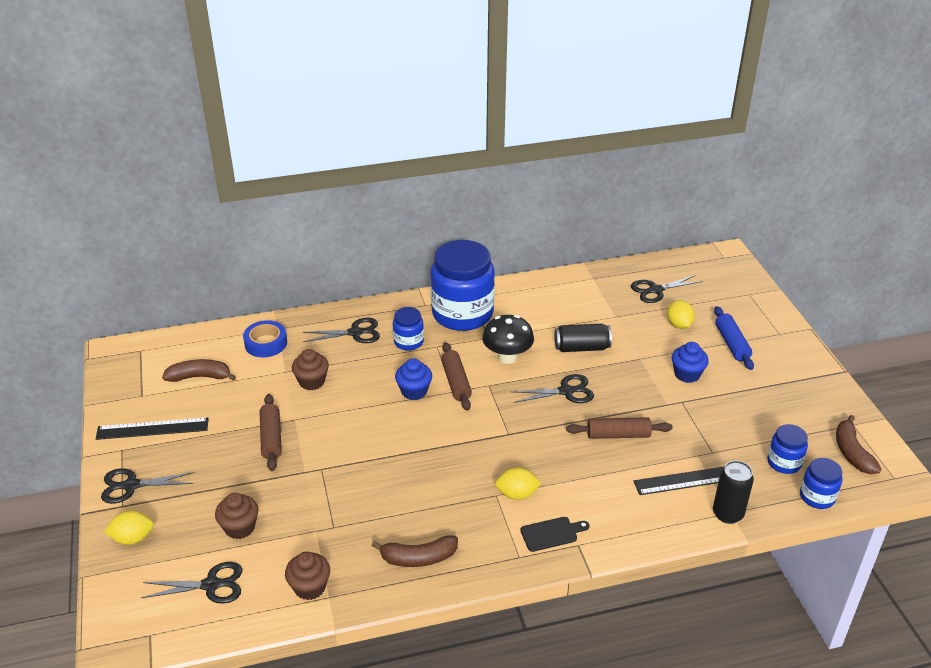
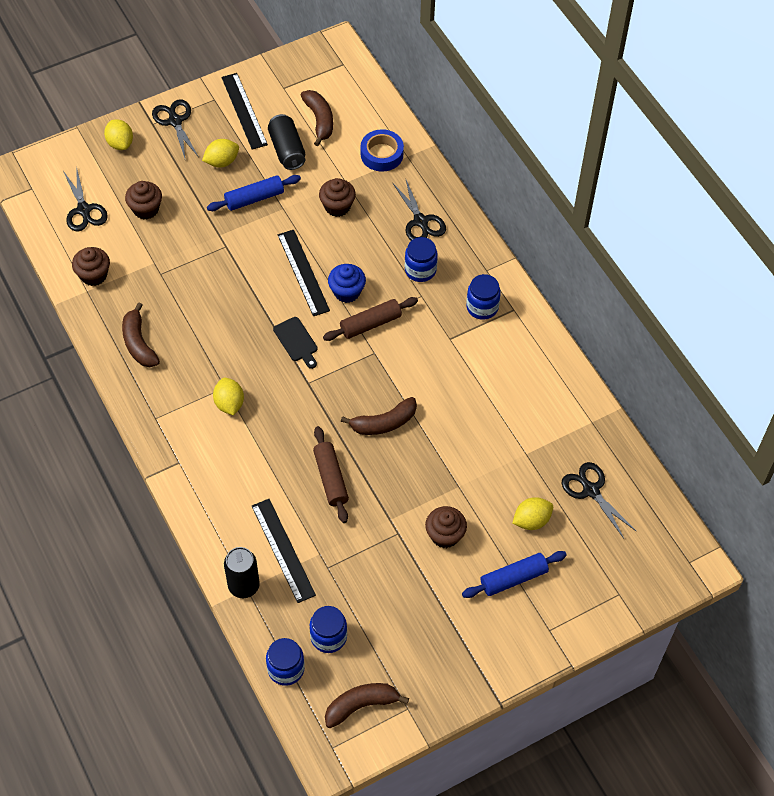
camera: 75 degrees right, 20 degrees up
brown rolling pin [260,394,282,471] -> blue rolling pin [207,175,301,211]
blue jar [431,240,495,331] -> blue jar [466,274,501,320], size x0.47
black mushroom [482,315,534,364] -> none
black scissors [511,374,594,403] -> brown banana [341,397,417,435]
black cutting board [520,517,589,552] -> black cutting board moved to [273,317,318,369]
black can [554,324,612,352] -> black can moved to [268,114,305,170]
blue cupcake [672,342,709,383] -> brown cupcake [425,506,467,548]
none -> yellow lemon [202,139,239,168]
none -> black ruler [278,230,330,316]

